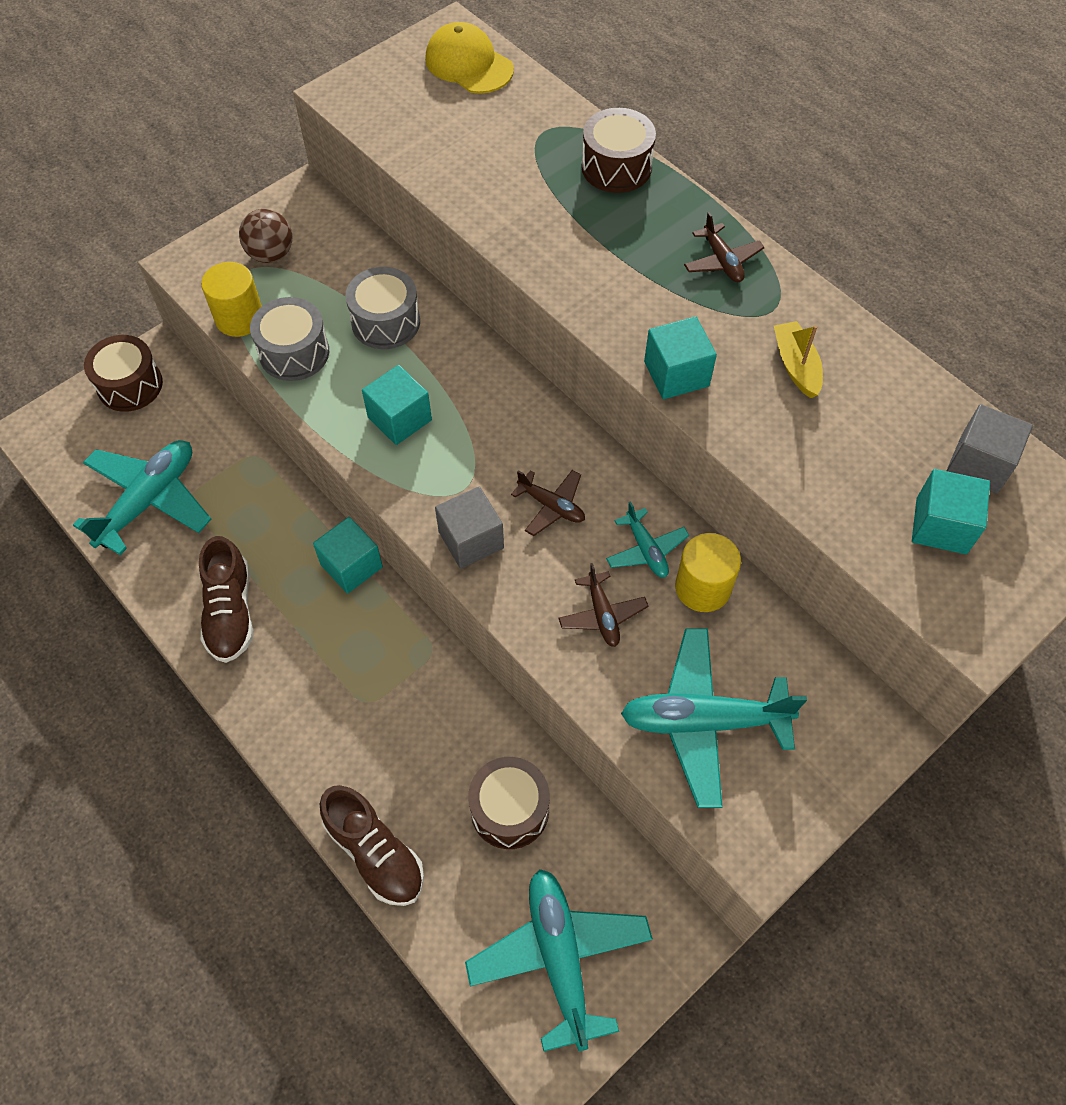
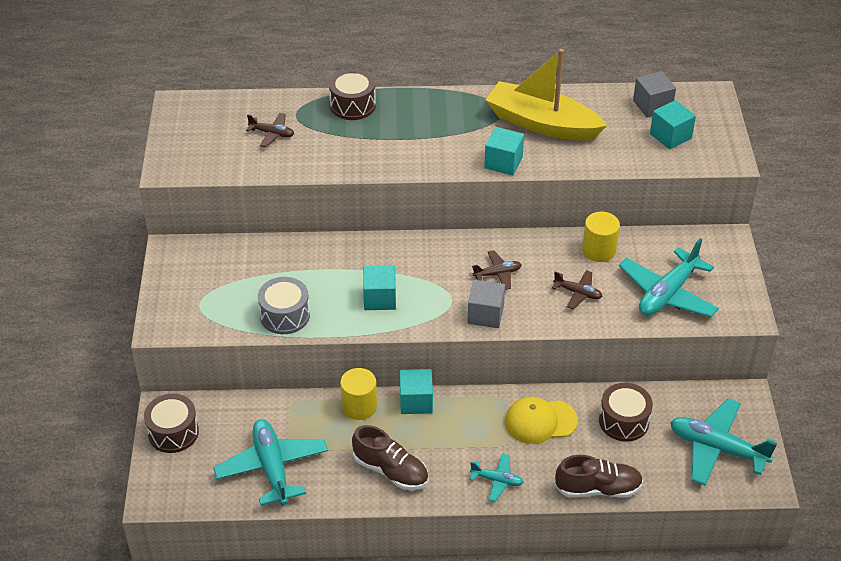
camera: 50 degrees left, 15 degrees down
yellow cylinder [201,262,262,337] -> yellow cylinder moved to [340,368,377,420]
brown ball [239,209,292,263] -> none
grey drum [345,267,420,349] -> none
yellow cap [425,22,514,94] -> yellow cap moved to [505,397,578,444]
turquoise plane [606,501,689,578] -> turquoise plane moved to [470,454,524,502]
brown plane [684,212,765,282] -> brown plane moved to [246,113,294,147]
yellow boat [774,321,823,398] -> yellow boat [486,49,607,141], size x2.27

